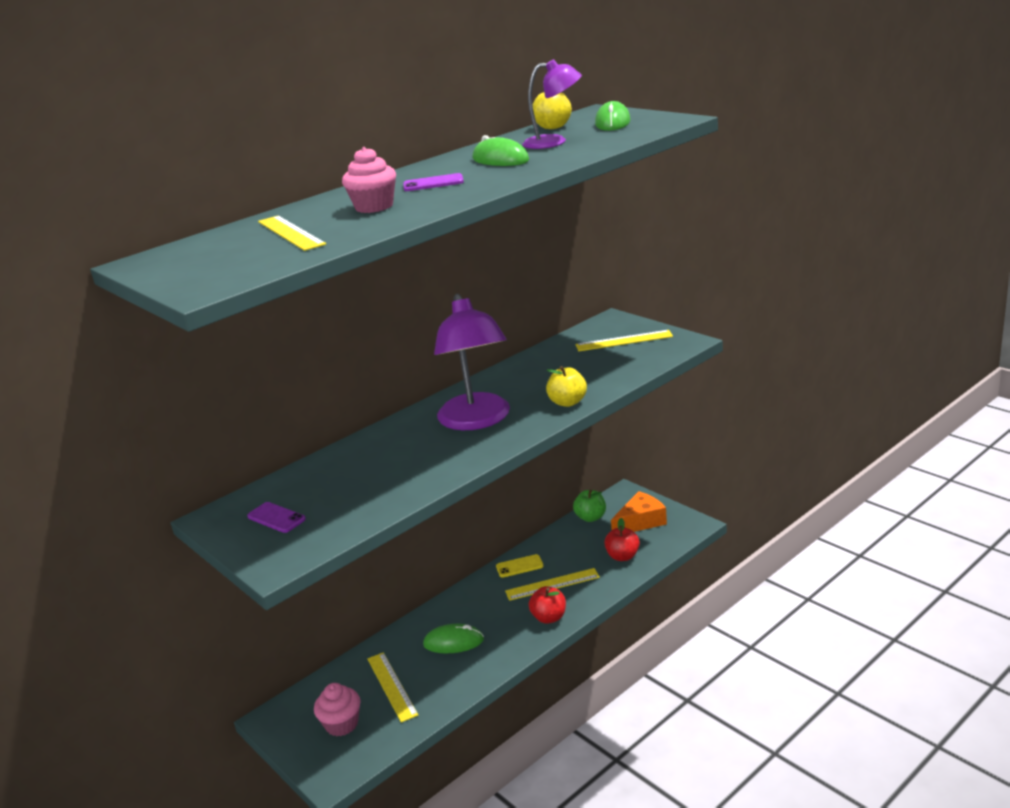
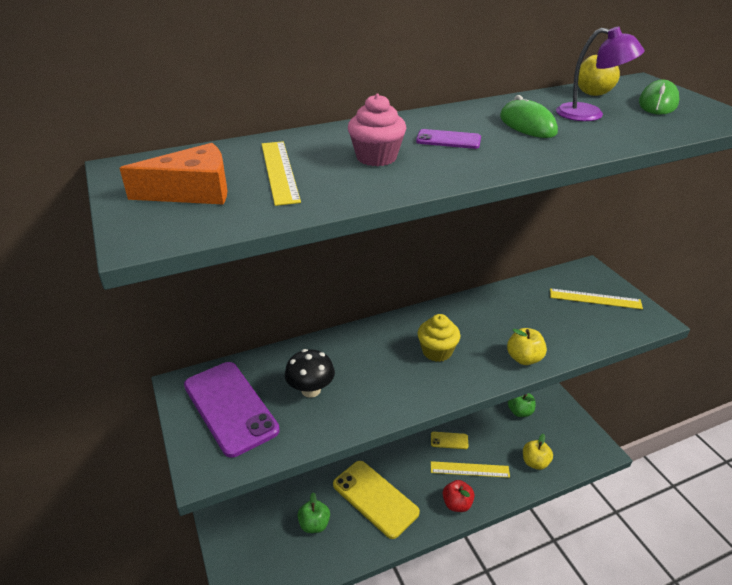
camera: 15 degrees right, 10 degrees up
purple phone [247,502,306,533] -> purple phone [184,362,280,458], size x2.16
pink cupcake [314,683,360,736] -> none
yellow ruler [367,652,418,723] -> green apple [298,492,330,533]
green mouse [423,624,484,653] -> yellow phone [333,461,420,539]
purple lamp [434,294,510,430] -> yellow cupcake [417,314,460,362]
red apple [604,518,640,561] -> yellow apple [523,434,553,470]
orange cheese [611,491,667,532] -> orange cheese moved to [119,143,228,204]
none -> black mushroom [285,349,335,398]

